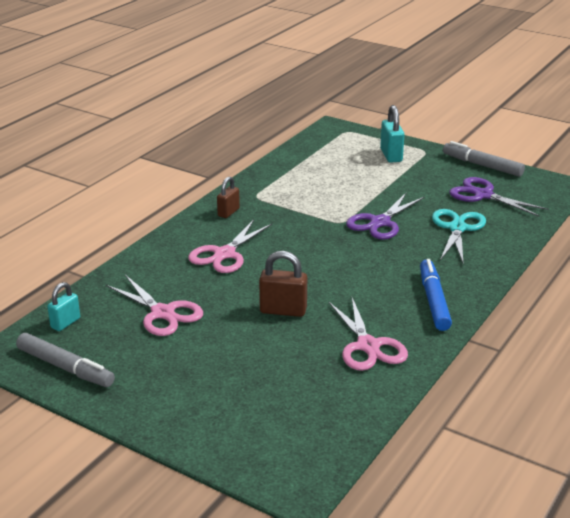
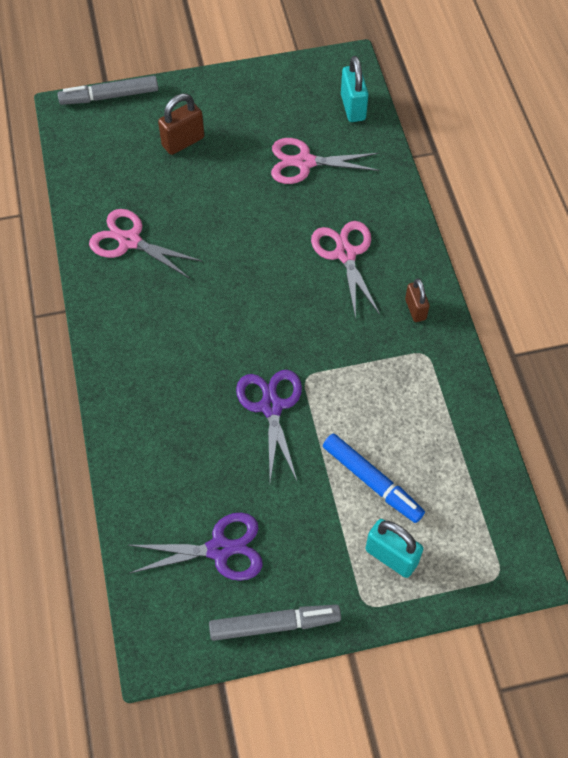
camera: 135 degrees right, 30 degrees up
grey marker [16,333,115,387] -> grey marker moved to [58,76,158,105]
turquoise padlock [47,282,80,331] -> turquoise padlock [341,56,368,122], size x1.50
brown padlock [259,251,307,317] -> brown padlock moved to [158,94,204,155]
blue marker [420,259,452,331] -> blue marker moved to [323,434,425,523]
turquoise scissors [432,209,486,263] -> none

